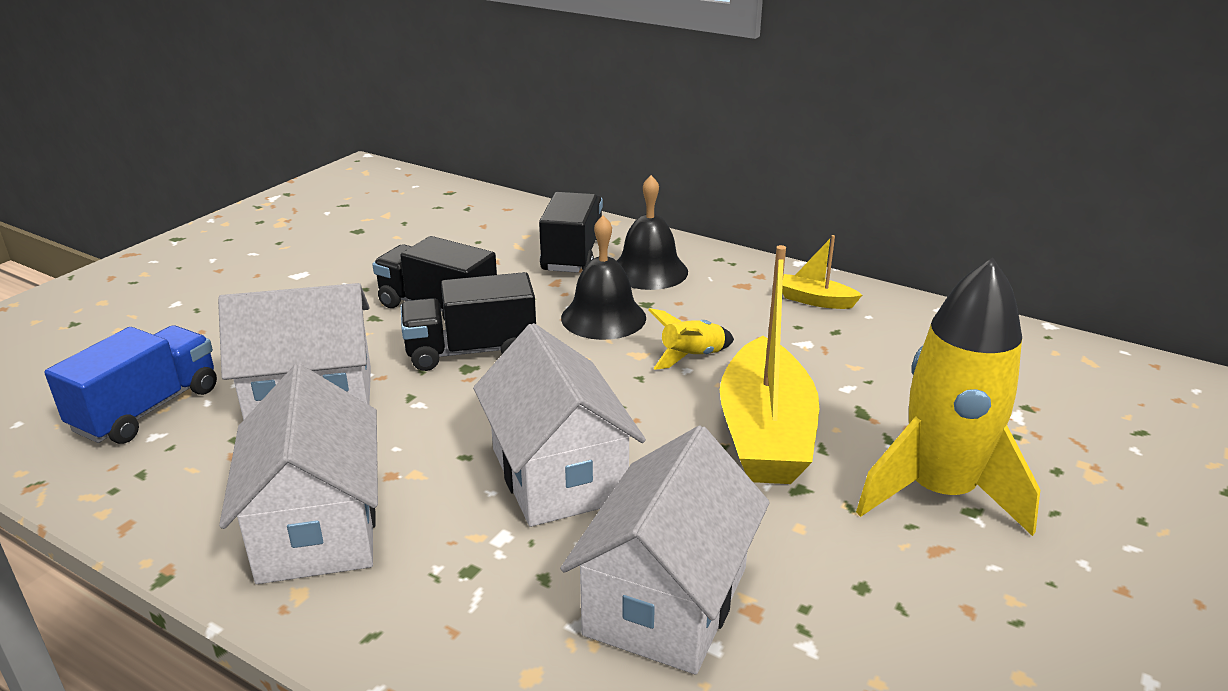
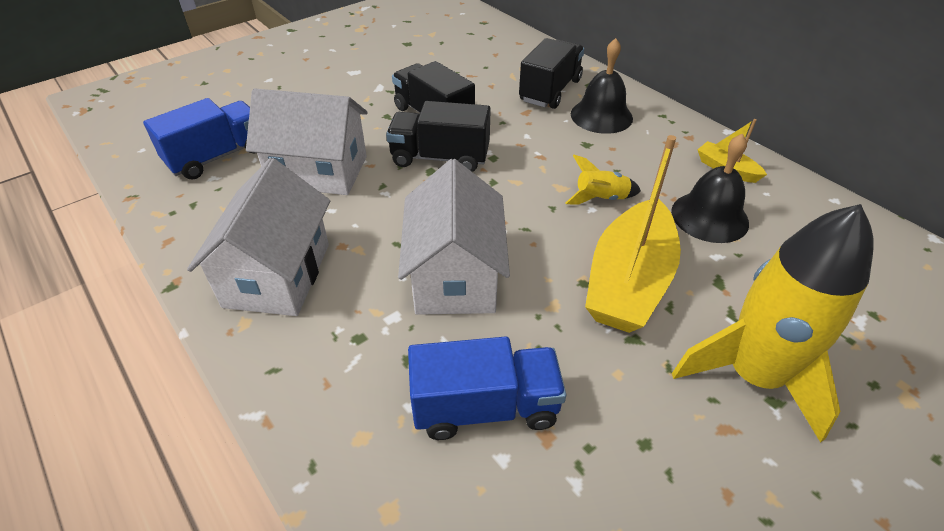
camera: 20 degrees right, 15 degrees up
white house [560,425,770,675] -> blue truck [408,336,566,440]
black bell [561,215,646,340] -> black bell moved to [671,133,749,243]

